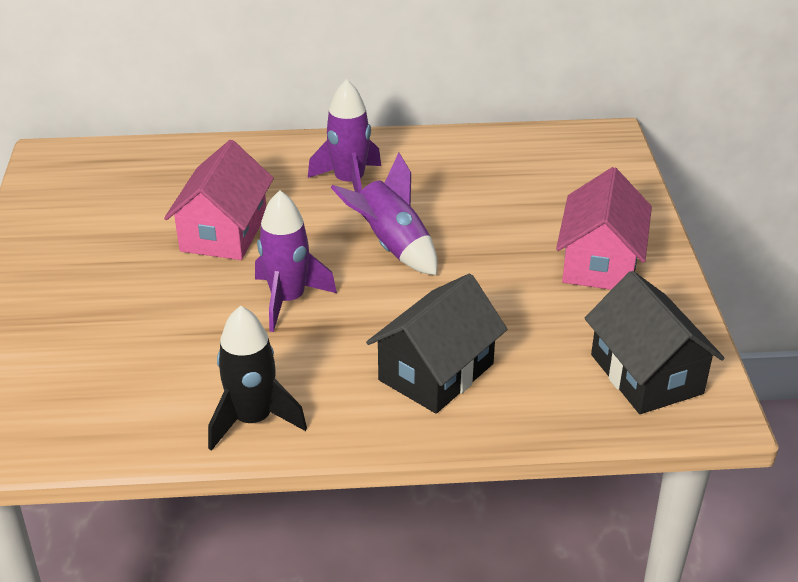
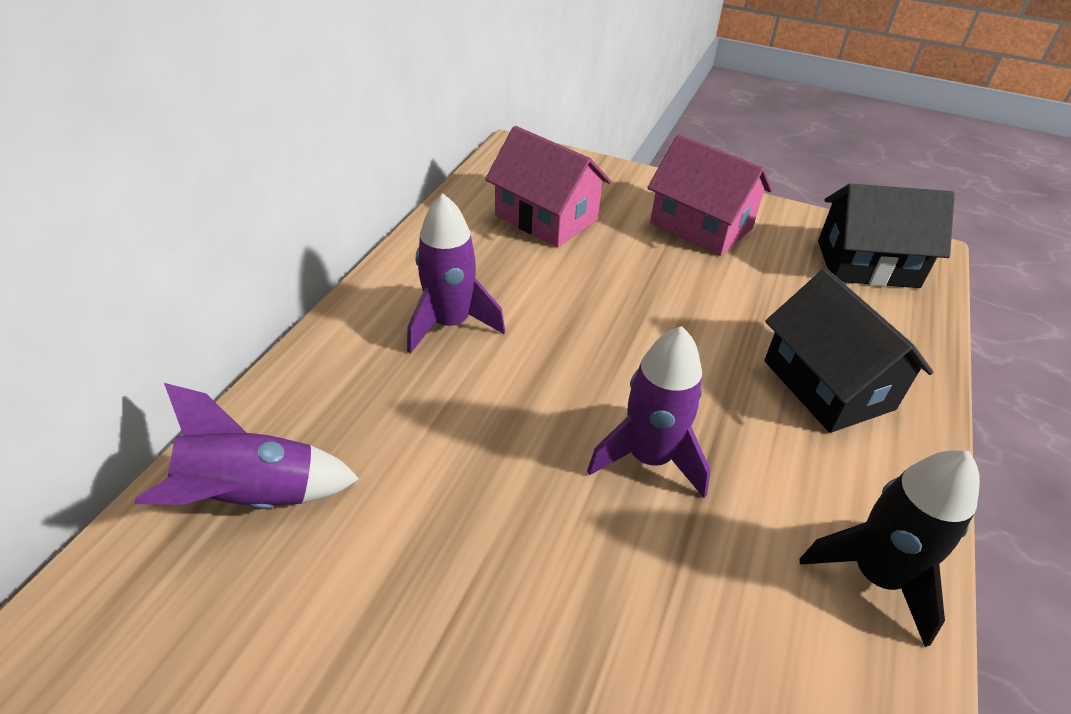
camera: 65 degrees left, 5 degrees up
pink house [164,140,274,260] -> pink house moved to [485,126,611,247]
purple rocket [330,152,437,275] -> purple rocket moved to [135,383,359,509]

